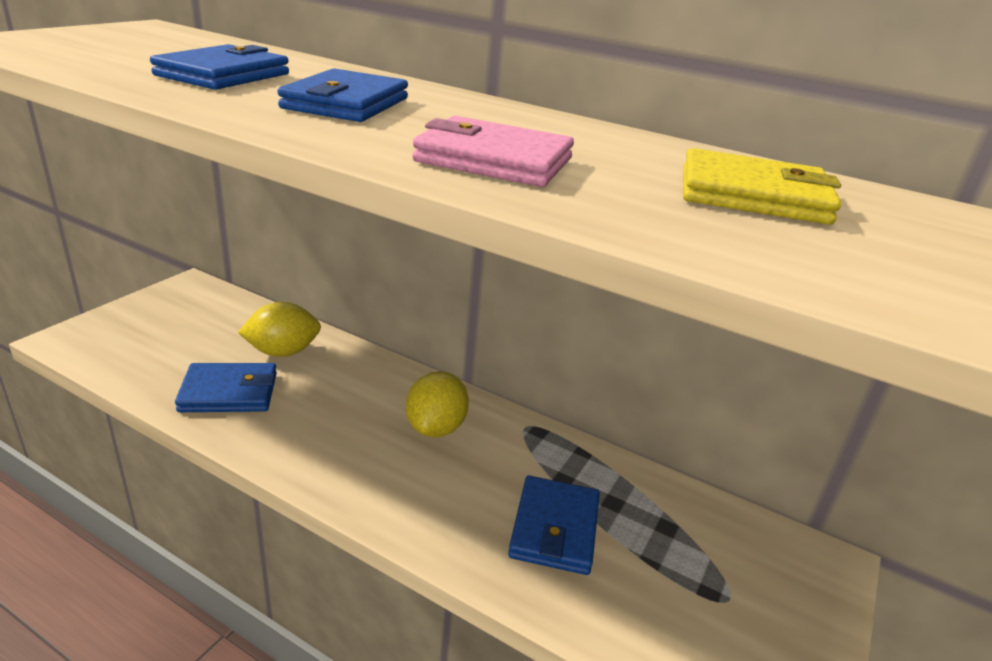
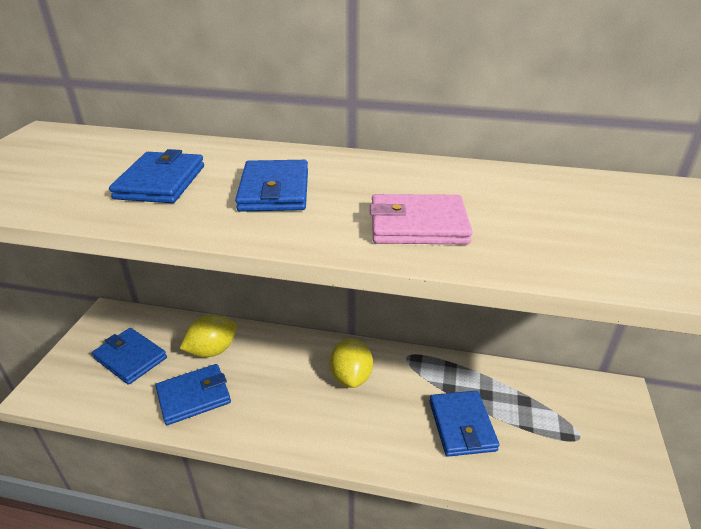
camera: 15 degrees left, 5 degrees up
yellow wallet [683,148,842,225] -> none
none -> blue wallet [92,328,167,385]

